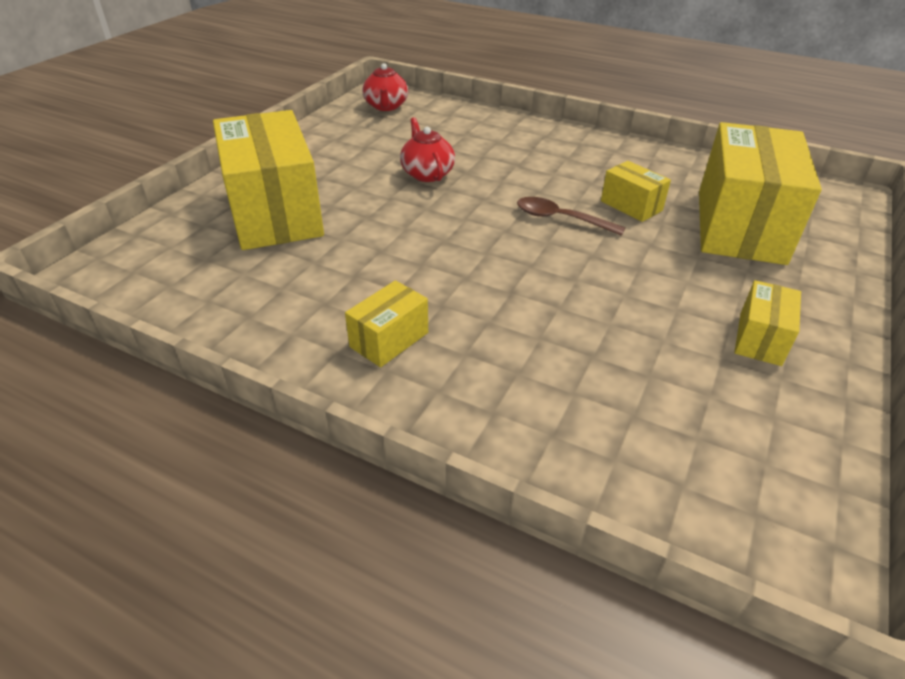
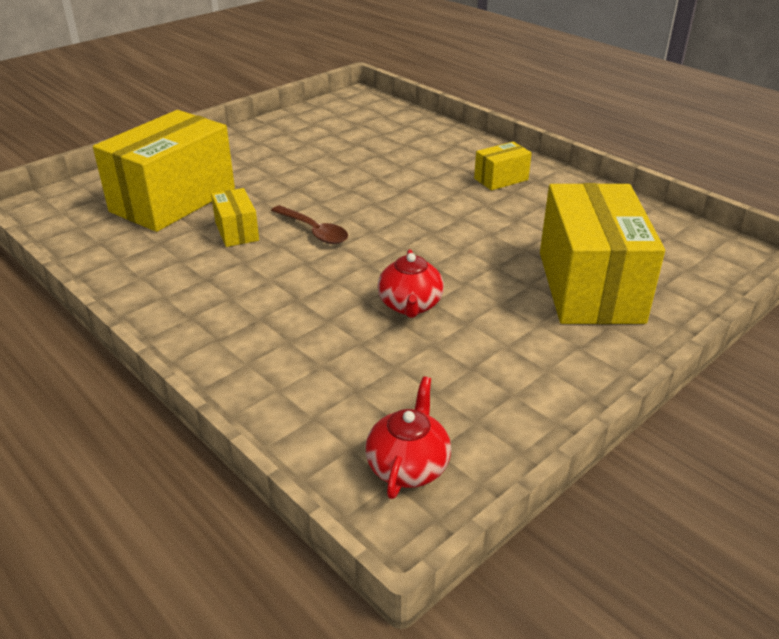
camera: 160 degrees left, 5 degrees down
yellow box [734,280,801,366] -> none

